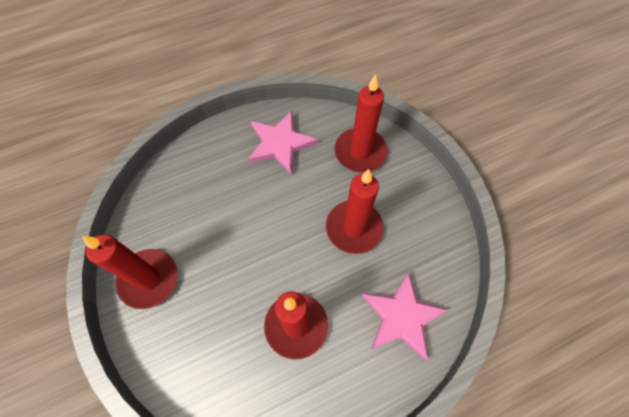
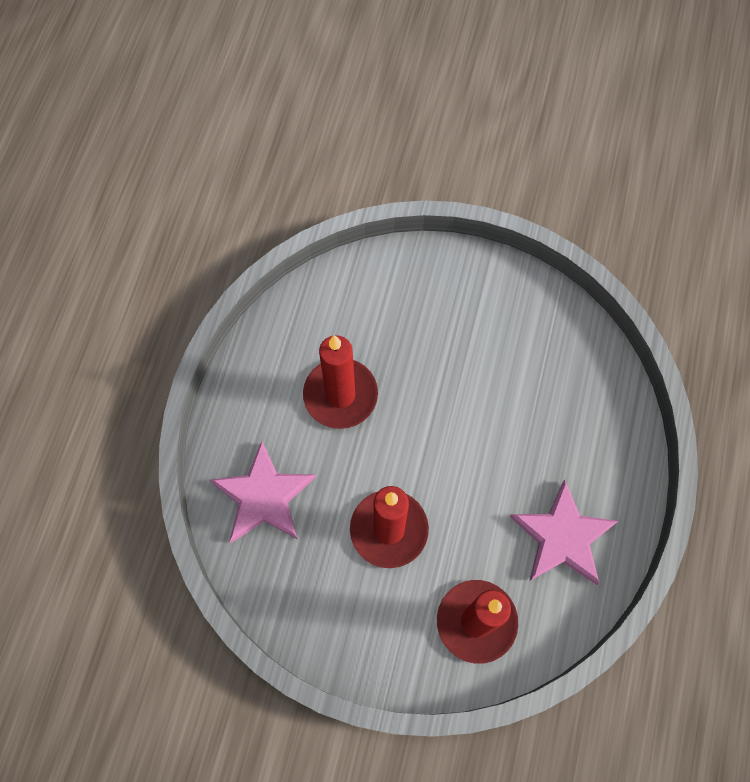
camera: 130 degrees right, 5 degrees up
red candle [82,235,177,309] -> none

